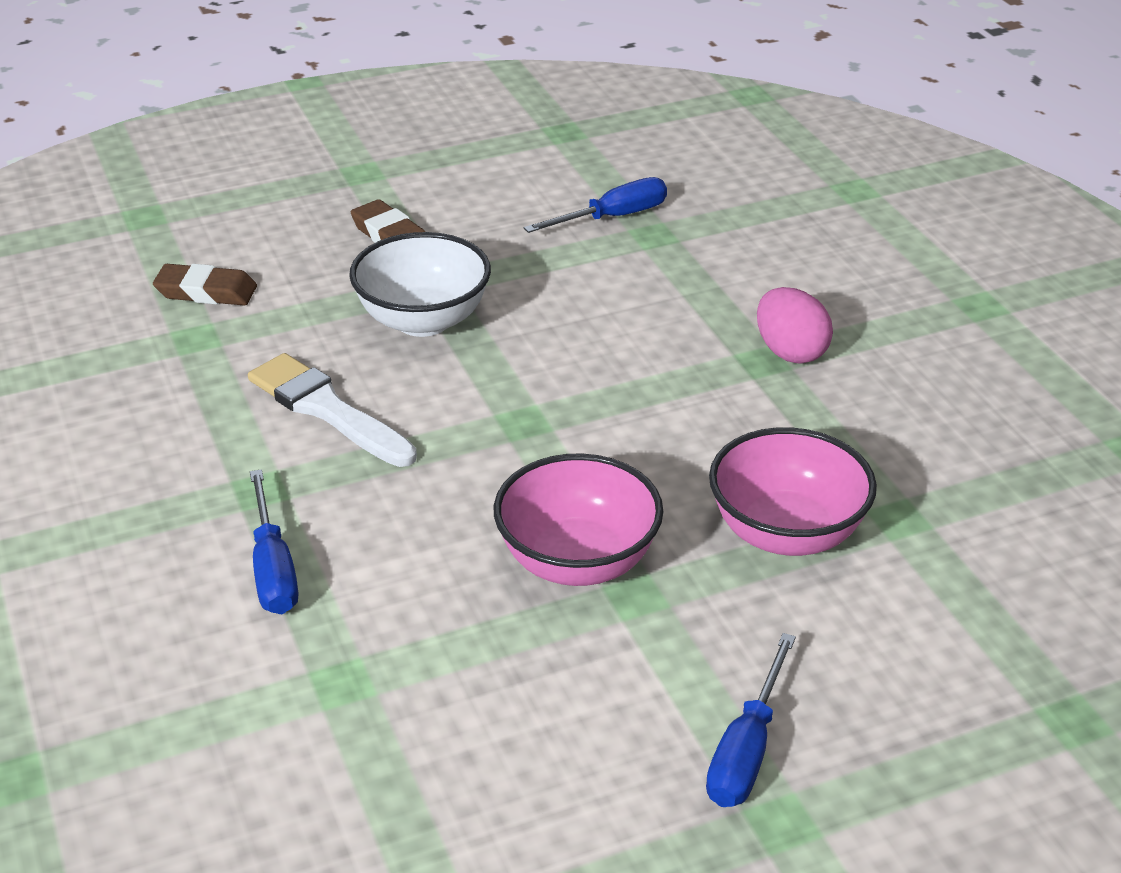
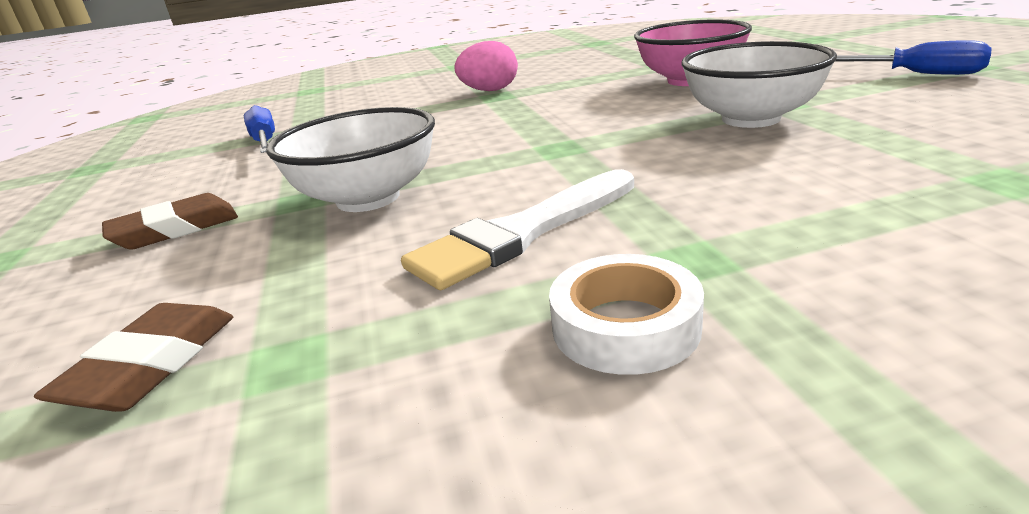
camera: 80 degrees left, 10 degrees down
blue screwdriver [250,469,299,614] -> none
pink bowl [494,453,663,586] -> white bowl [681,41,837,128]
none -> white tape [549,254,704,375]

